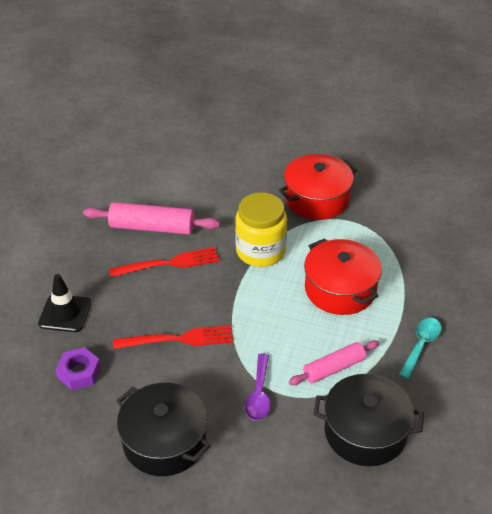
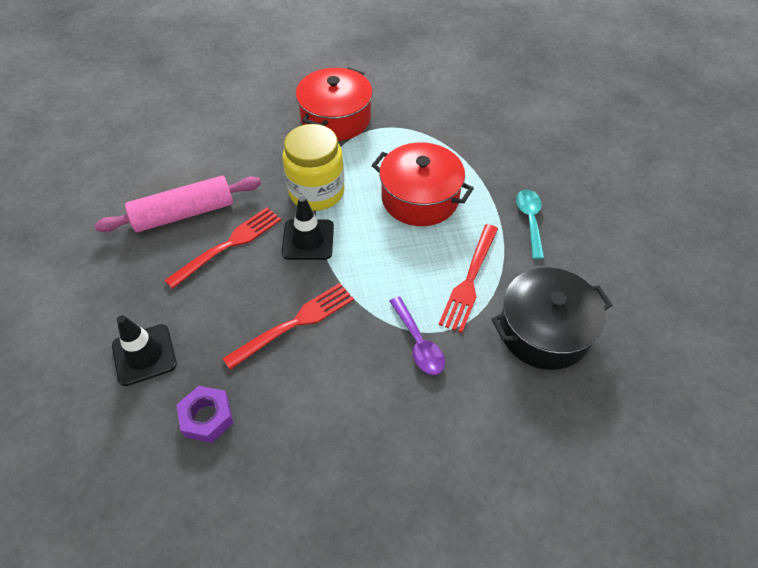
camera: 30 degrees left, 10 degrees up
black pot [117,383,211,476] -> none
pink rolling pin [289,340,379,385] -> red fork [439,224,498,333]
none -> black traffic cone [282,196,334,260]

